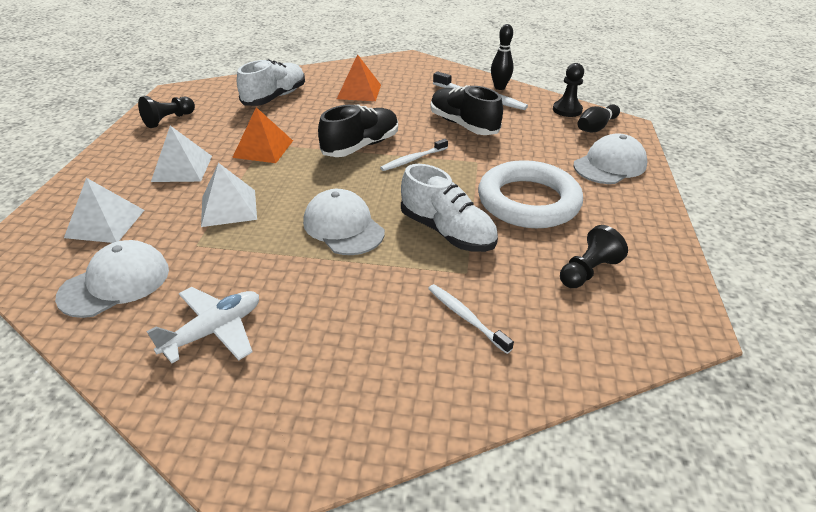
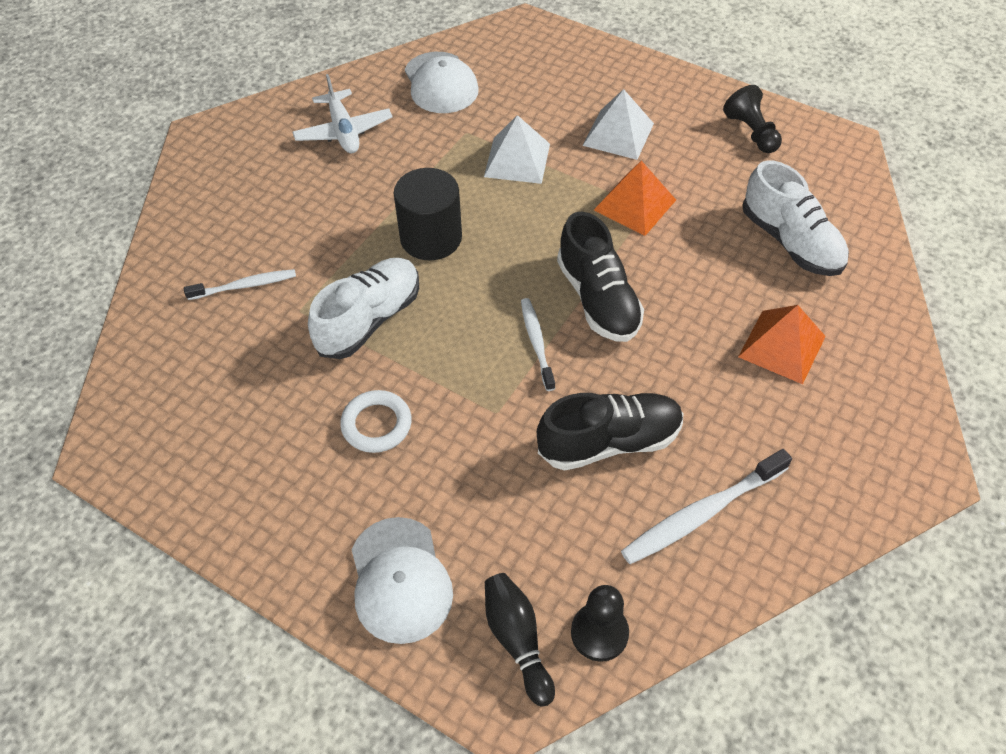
camera: 115 degrees right, 15 degrees up
white pyramid [64,178,145,243] -> none
white cap [303,189,385,255] -> black cylinder [394,168,462,260]
white shoe [401,164,498,252] -> white shoe turned 150 degrees clockwise [308,258,419,359]
white ring [478,160,583,228] -> white ring [340,390,412,453], size x0.50
black bowling pin [491,24,514,90] -> none
black pawn [560,225,628,288] -> none

